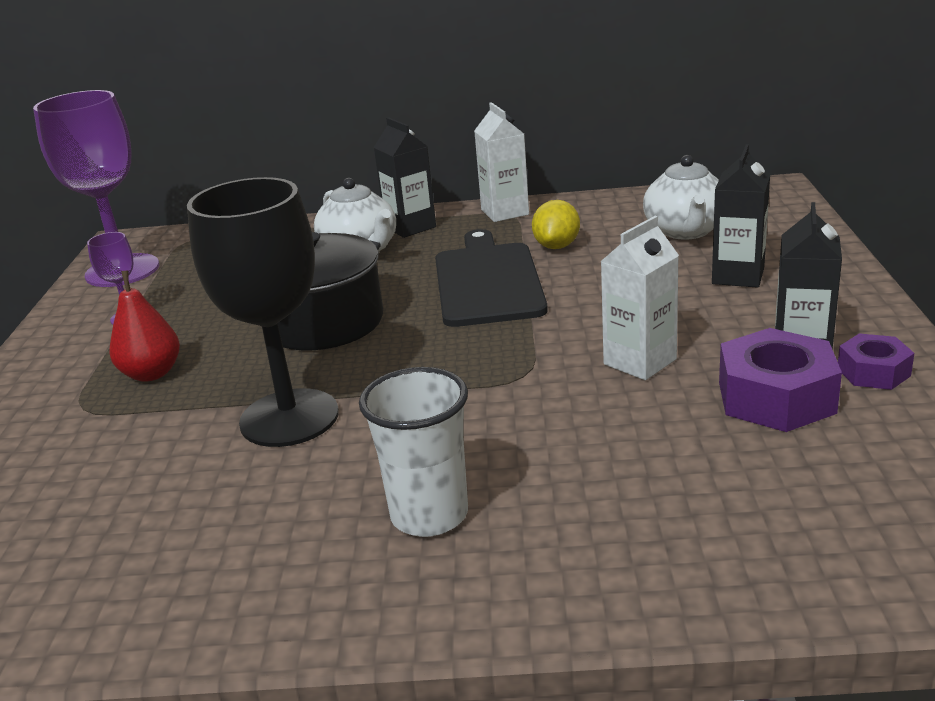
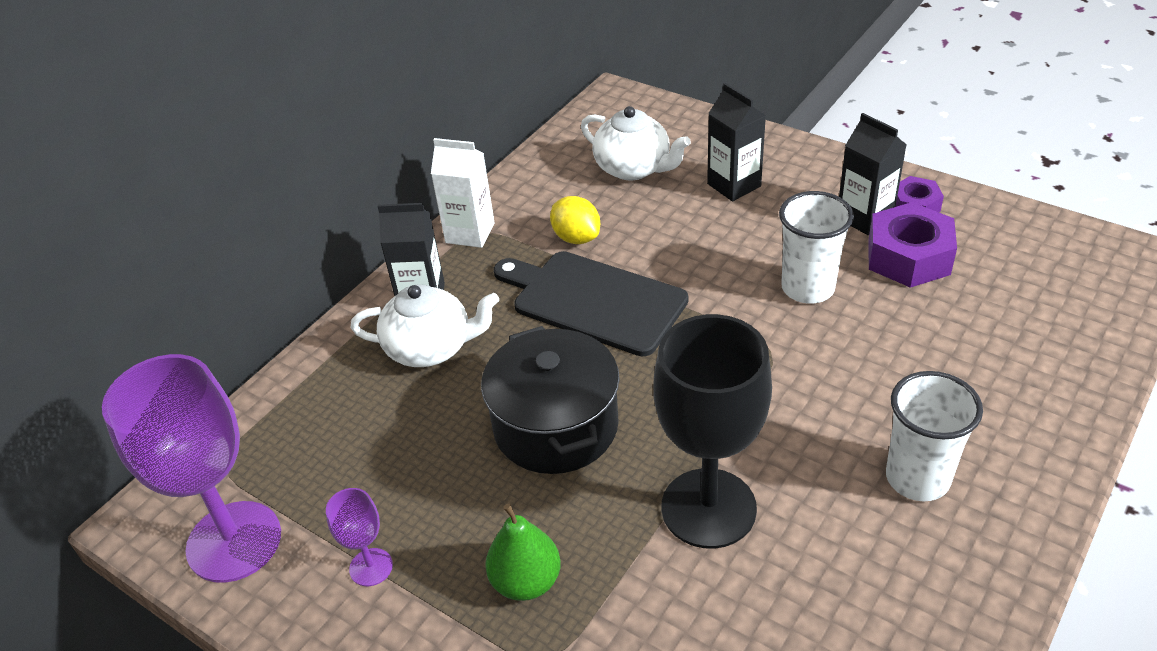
camera: 55 degrees left, 15 degrees up
red pear [109,270,180,382] -> green pear [485,503,561,601]
white carton [600,216,679,380] -> white cup [779,191,854,303]

